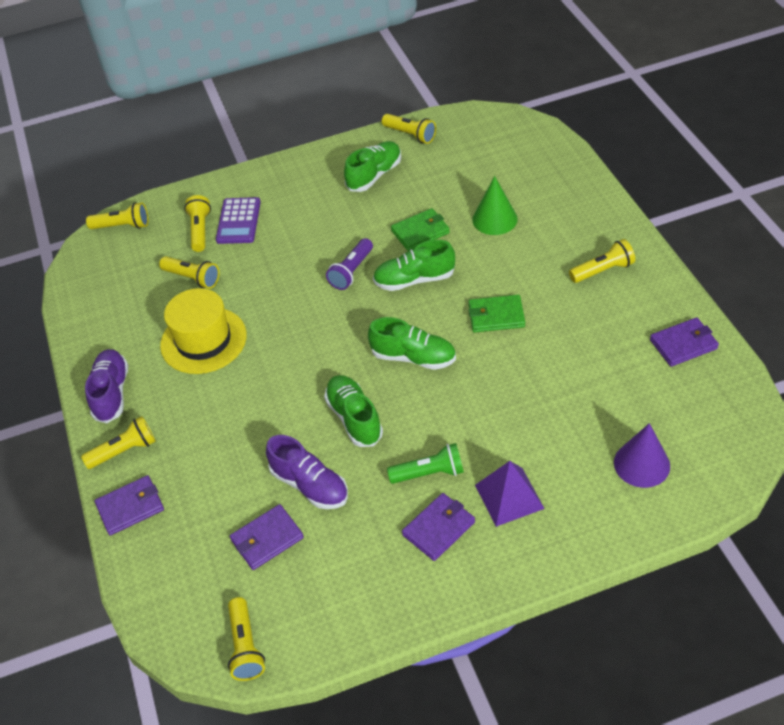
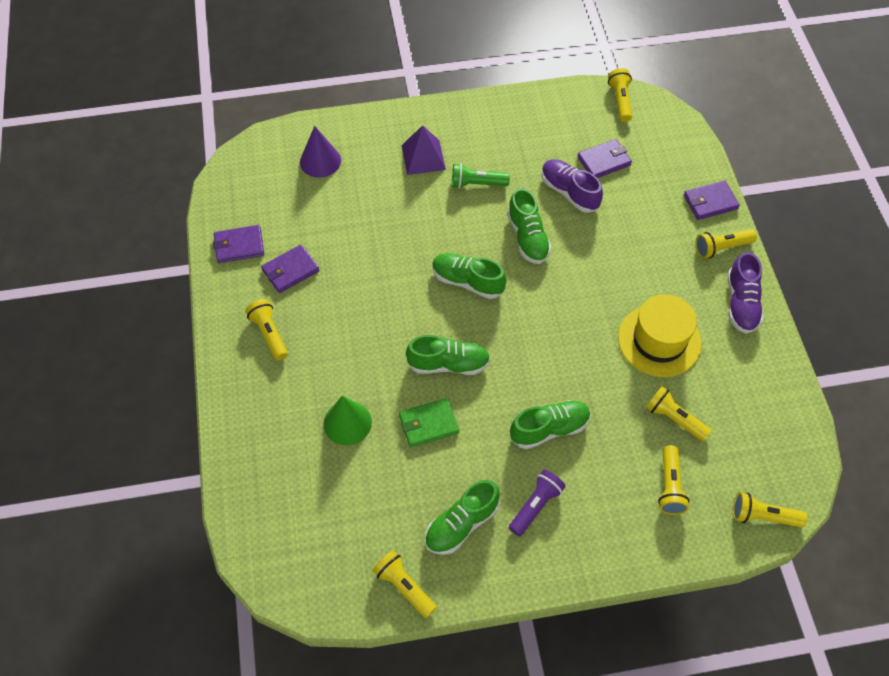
camera: 175 degrees left, 10 degrees up
purple calculator [216,197,261,244] -> none
purple flashlight [326,238,373,290] -> purple flashlight moved to [509,470,566,536]
purple wallet [402,493,475,561] -> purple wallet moved to [261,244,320,293]
green wallet [468,295,525,333] -> none
yellow flashlight [569,239,635,283] -> yellow flashlight turned 75 degrees clockwise [245,299,288,361]
none -> green shoe [510,400,591,449]

